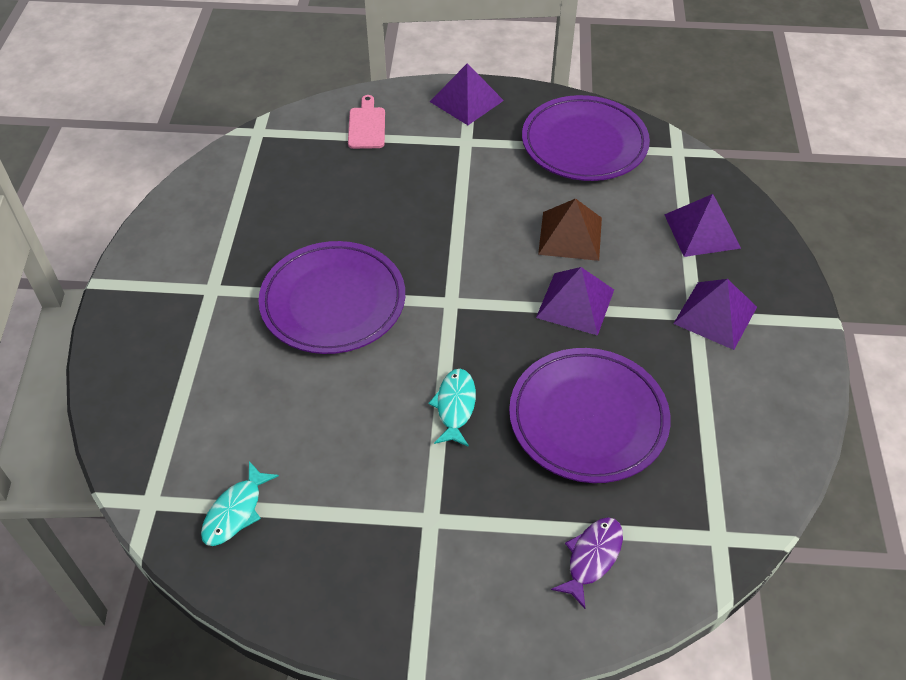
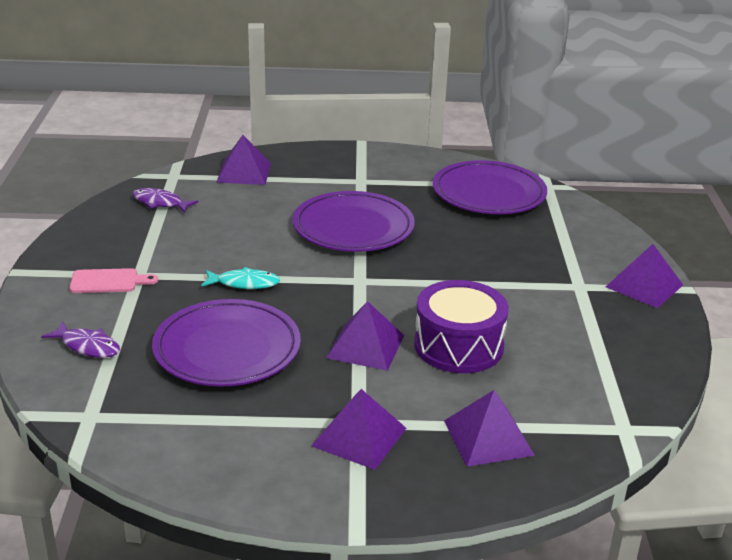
camera: 85 degrees right, 20 degrees down
turquoise fish [201,461,279,546] -> purple fish [132,188,198,213]
pink cutting board [348,95,385,149] -> pink cutting board moved to [69,268,158,293]
purple plate [522,95,650,181] -> purple plate moved to [433,160,547,214]
brown pyramid [538,198,602,261] -> purple drum [414,280,509,373]
none -> purple pyramid [216,135,271,185]

